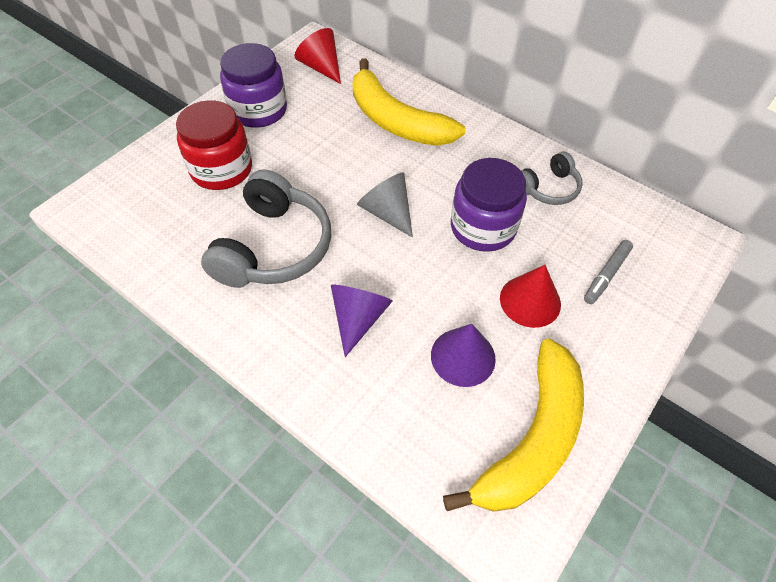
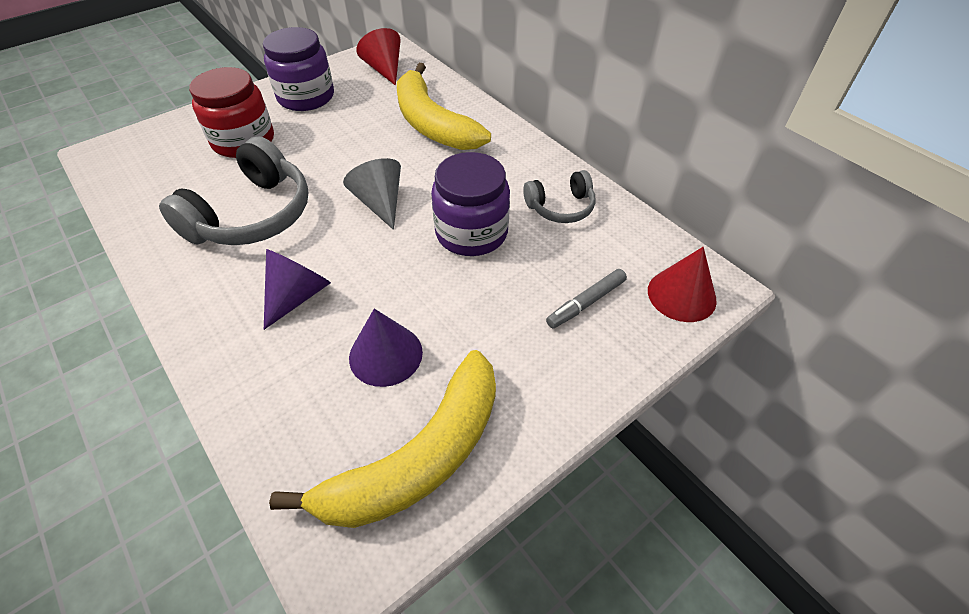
camera: 15 degrees right, 5 degrees down
red cone [500,265,561,328] -> red cone moved to [648,247,717,322]

